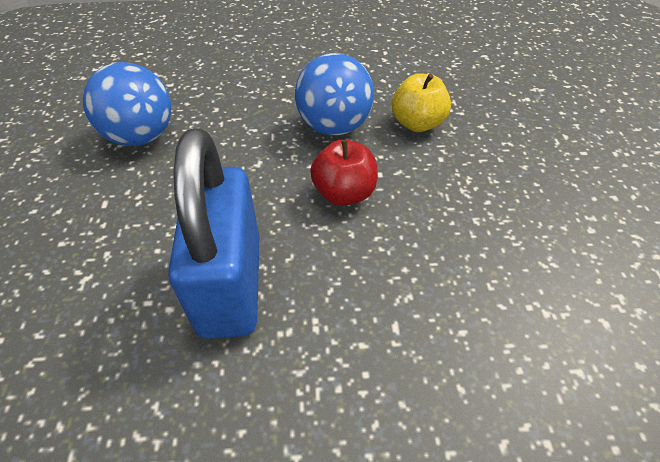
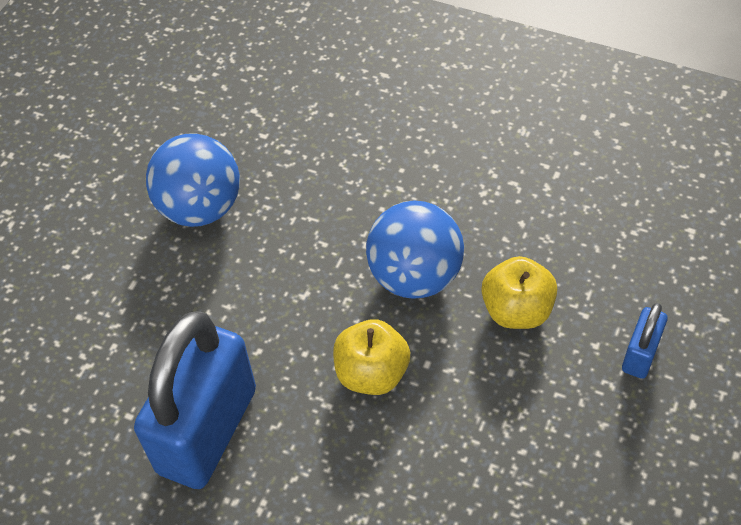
camera: 30 degrees right, 5 degrees up
red apple [310,140,378,206] -> yellow apple [333,319,410,395]
none -> blue padlock [622,303,668,379]

